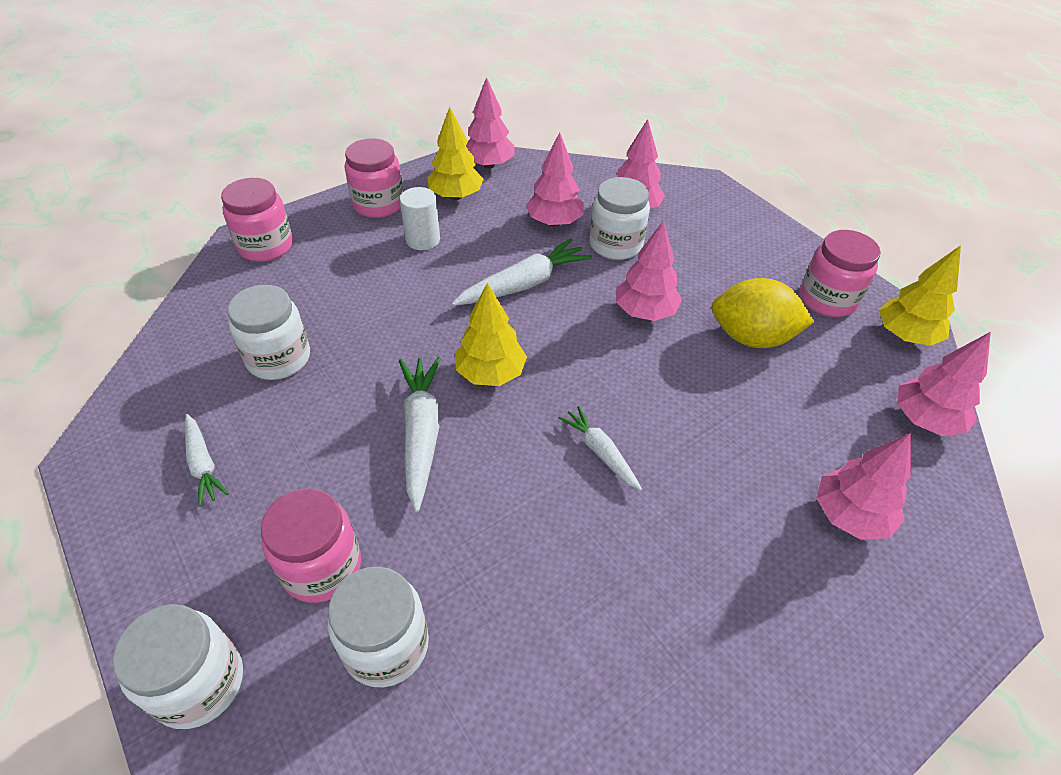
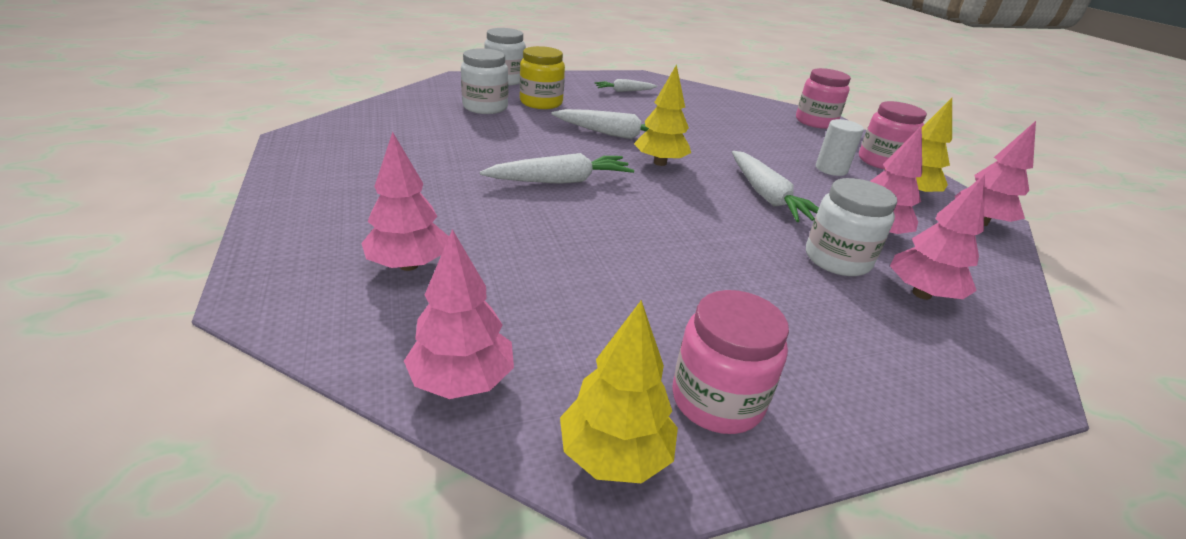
camera: 105 degrees right, 15 degrees down
white jar [227,285,310,380] -> none
pink jar [261,488,361,603] -> yellow jar [520,46,565,109]
white carrot [558,406,642,491] -> white carrot [480,153,634,184], size x1.64
pink tree [616,221,682,321] -> none
yellow lemon [711,278,815,348] -> none

